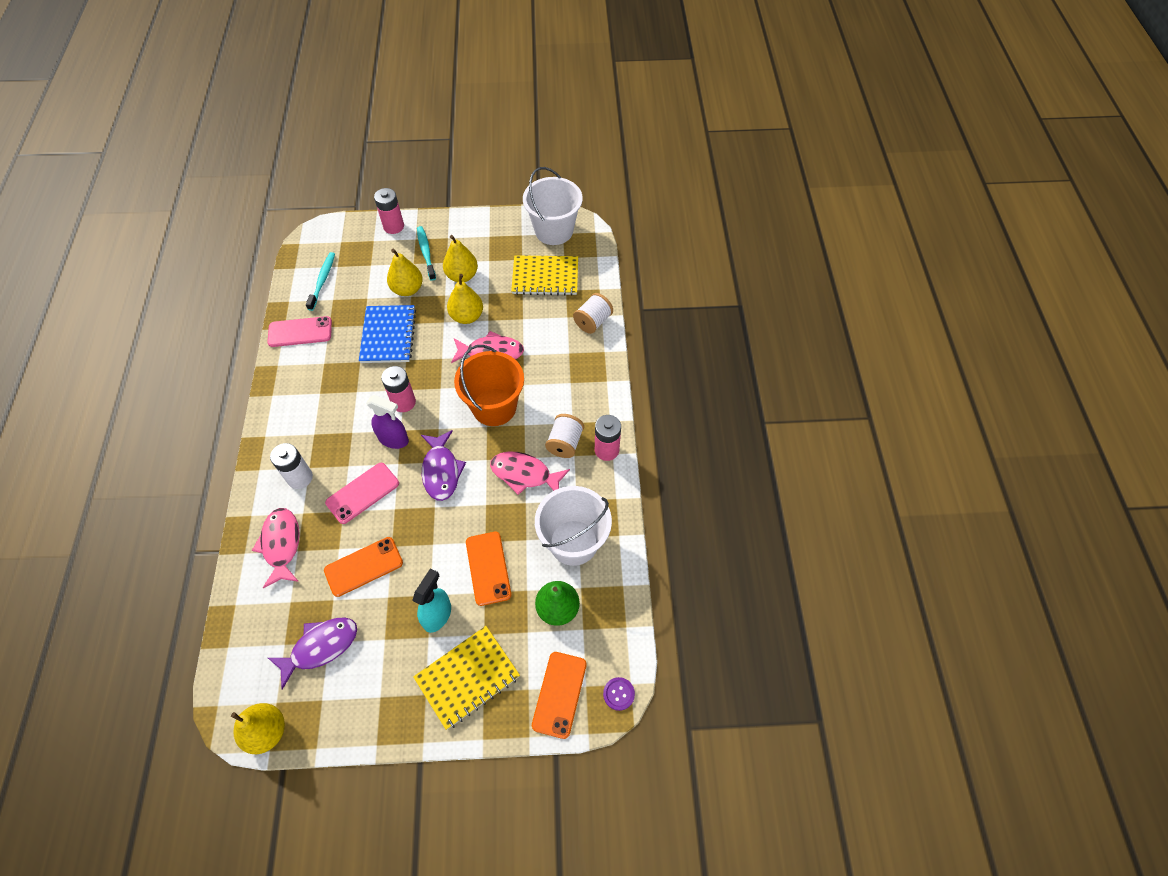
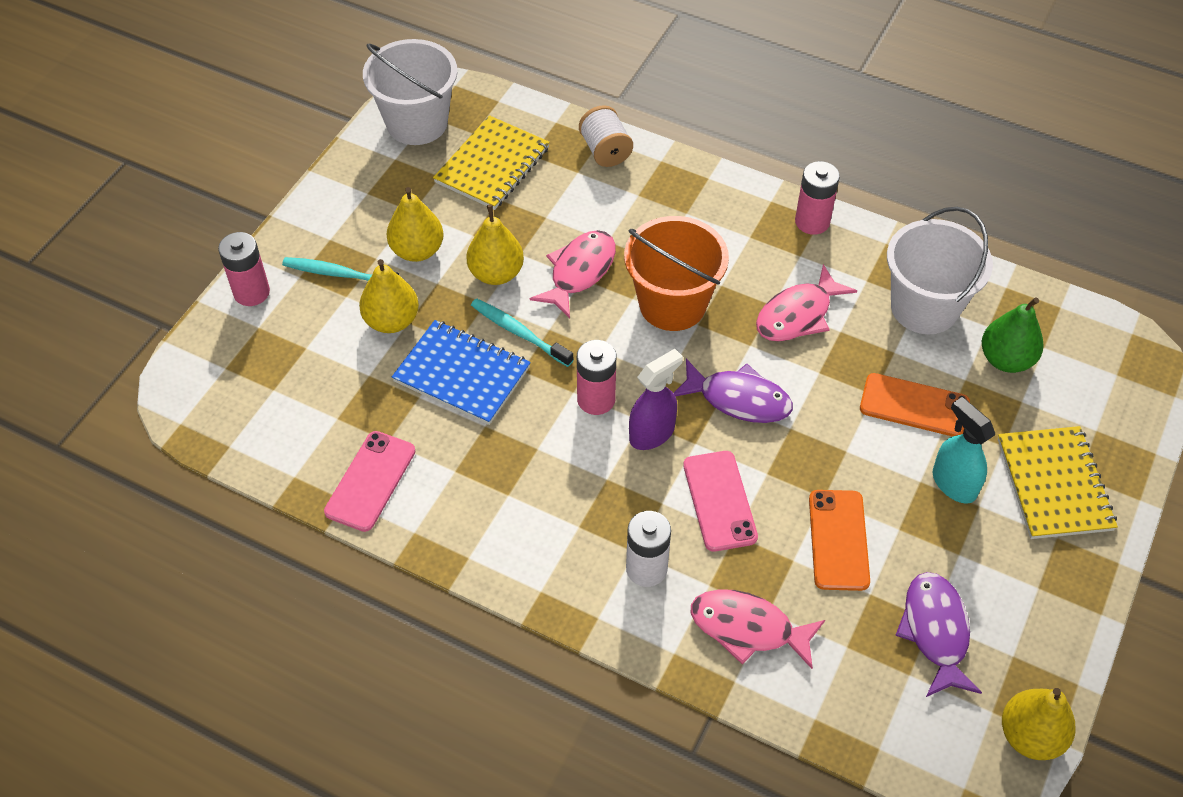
camera: 60 degrees left, 5 degrees down
turquoise toothbrush [306,252,335,311] -> turquoise toothbrush moved to [471,298,573,367]
orange phone [532,652,587,739] -> none
white spool [545,414,584,458] -> none
purple button [603,677,635,711] -> none

